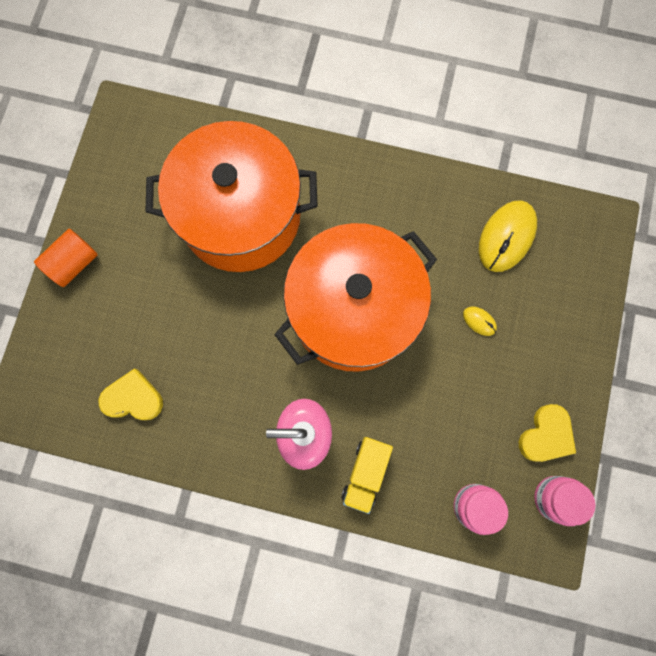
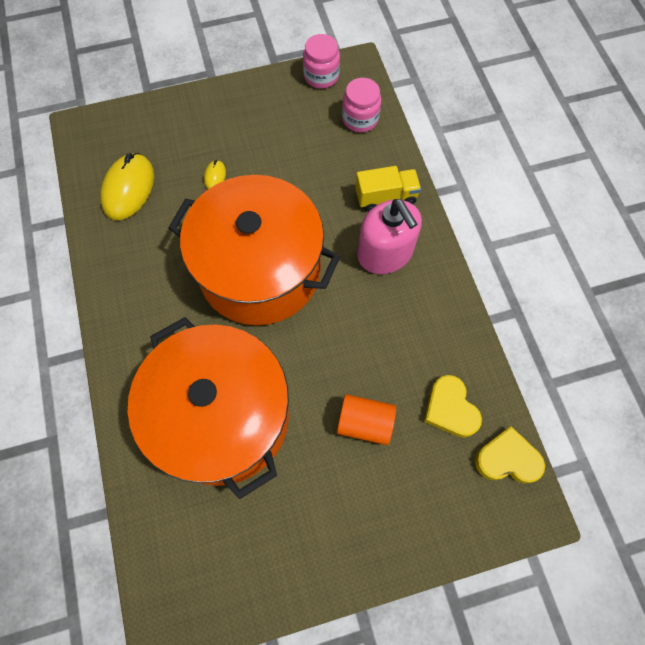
camera: 120 degrees left, 10 degrees down
orange cylinder [34,229,98,287] -> orange cylinder moved to [337,394,396,445]
yellow mouse [479,200,537,272] -> yellow mouse turned 75 degrees counterclockwise [100,153,154,220]
yellow heart [519,404,576,462] -> yellow heart moved to [475,426,545,484]

